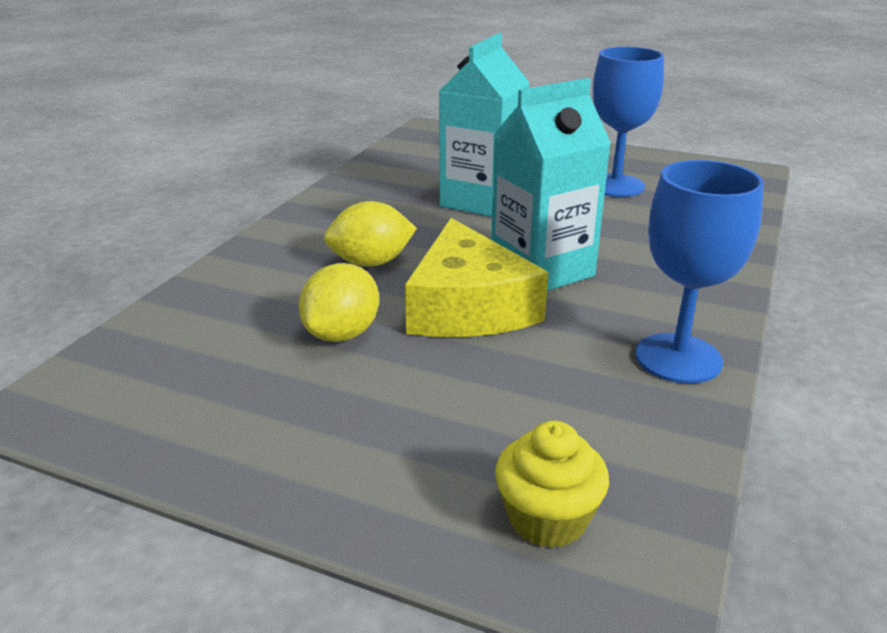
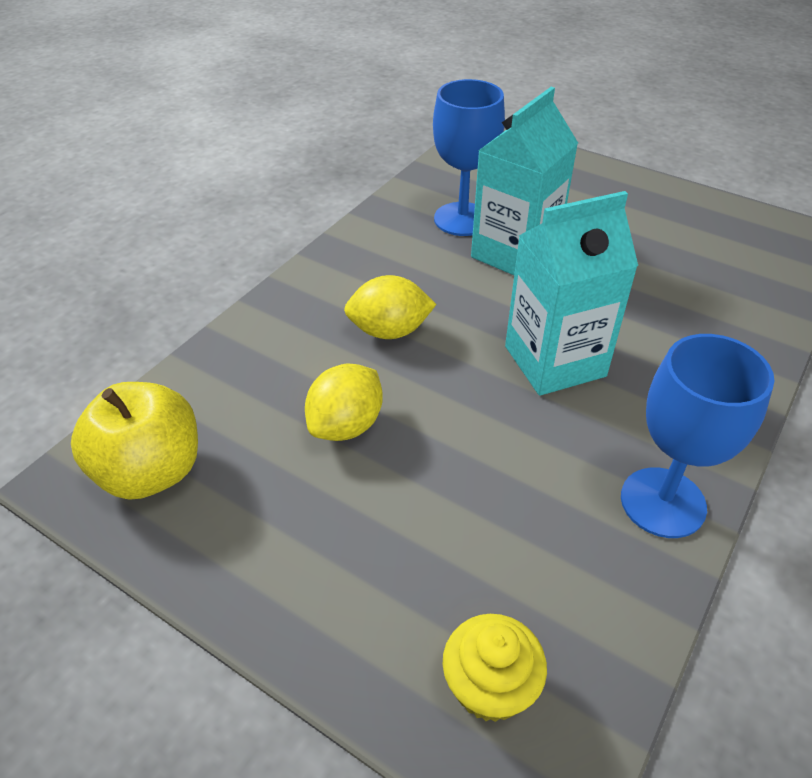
camera: 10 degrees right, 15 degrees up
yellow cheese [405,218,549,337] -> none
blue goblet [593,47,664,197] -> blue goblet moved to [433,79,505,236]
none -> yellow apple [71,382,198,500]

